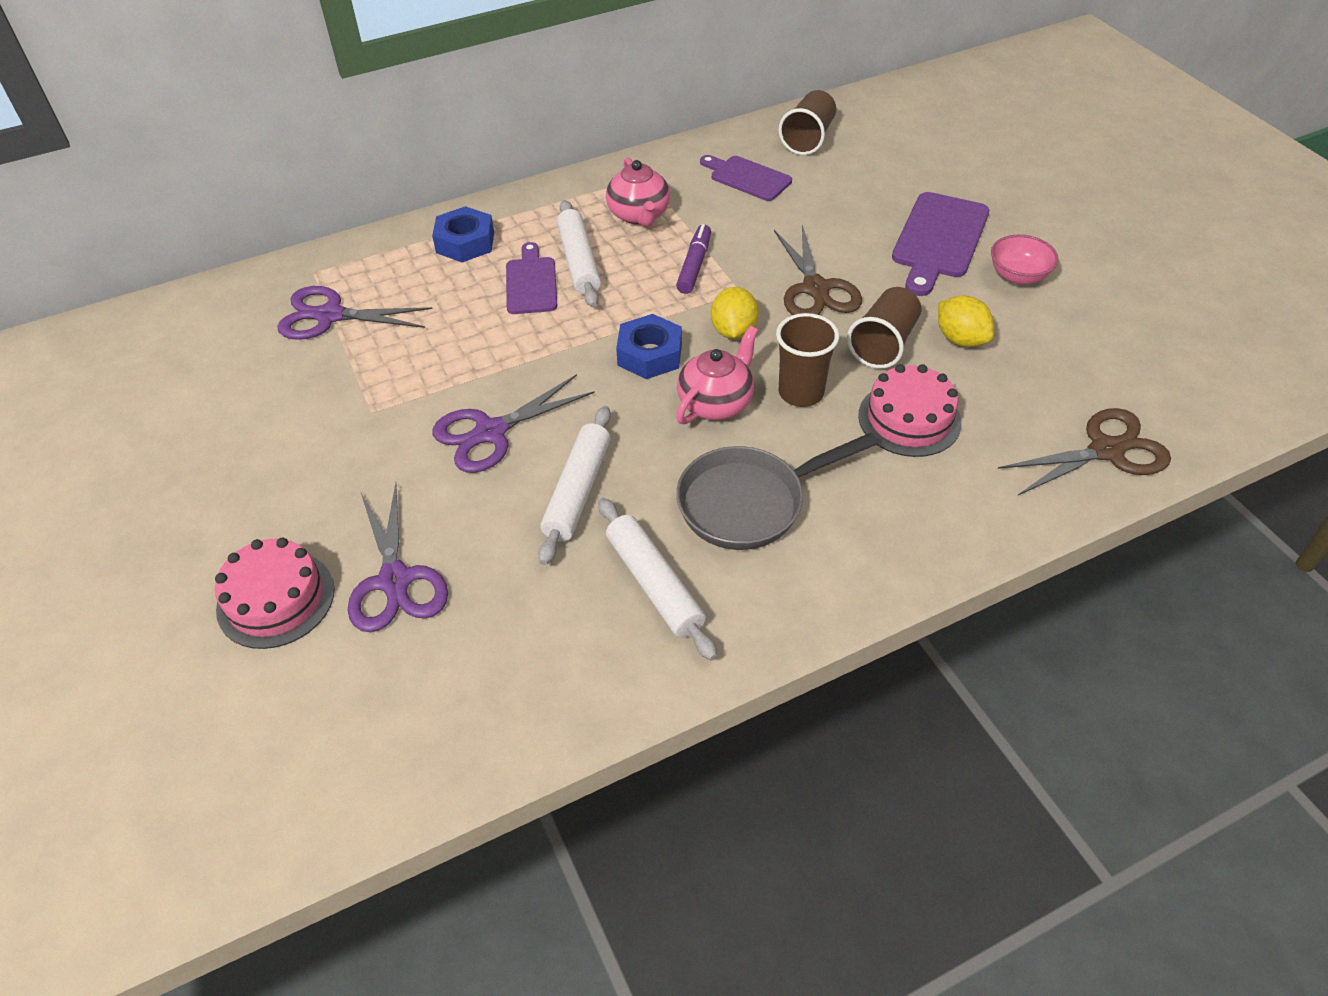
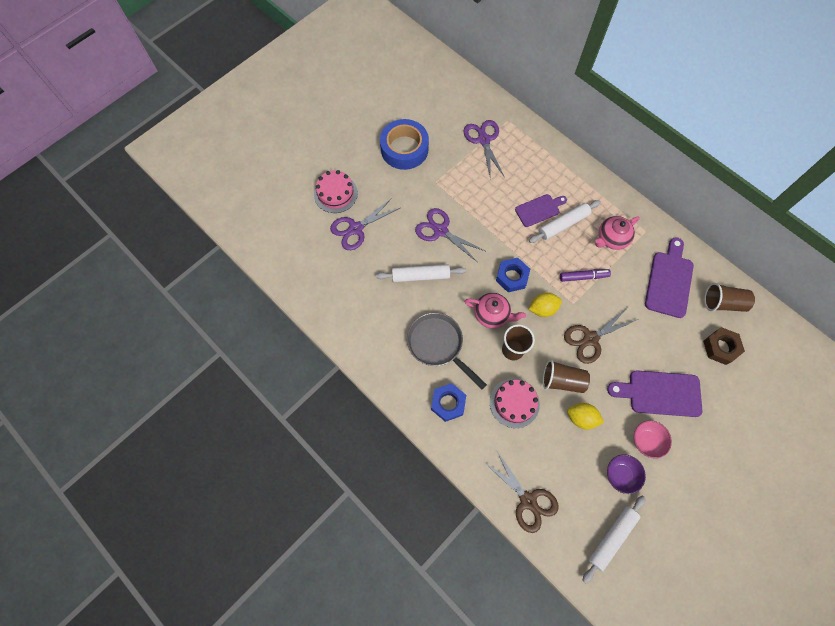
camera: 70 degrees right, 20 degrees up
blue nut [432,206,494,262] -> blue nut moved to [431,383,466,422]
white rolling pin [598,498,717,660] -> white rolling pin moved to [582,495,646,583]
purple cutting board [700,155,792,201] -> purple cutting board [645,237,694,318], size x1.54
yellow lemon [938,295,994,347] -> yellow lemon turned 75 degrees clockwise [567,403,604,429]
none -> blue tape [380,119,429,170]
none -> purple bowl [607,454,646,494]
none -> brown nut [703,327,745,365]

